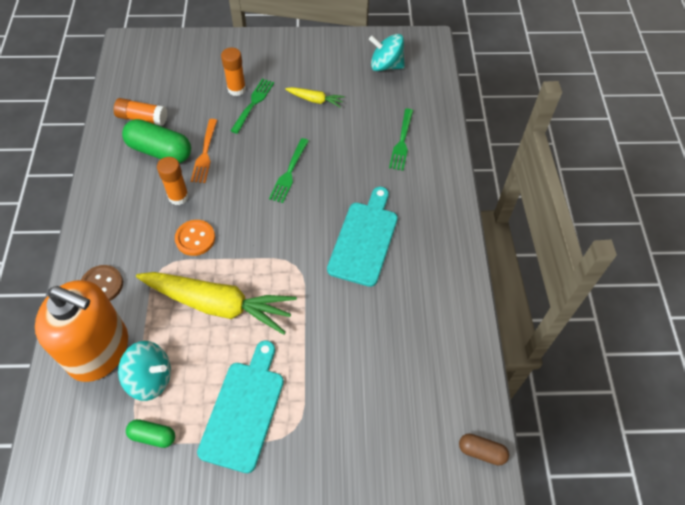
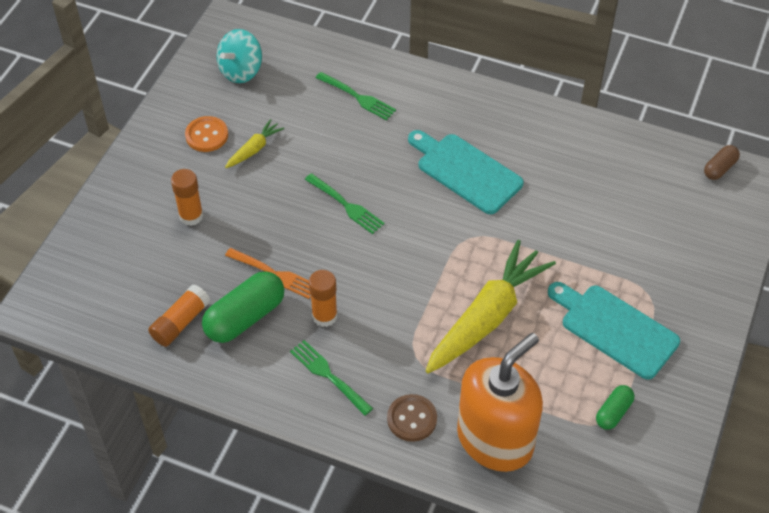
camera: 65 degrees left, 5 degrees down
turquoise spinning top [118,341,171,401] -> none
orange button [175,220,215,256] -> orange button moved to [185,116,228,152]
green fork [231,79,274,134] -> green fork moved to [290,340,373,416]

